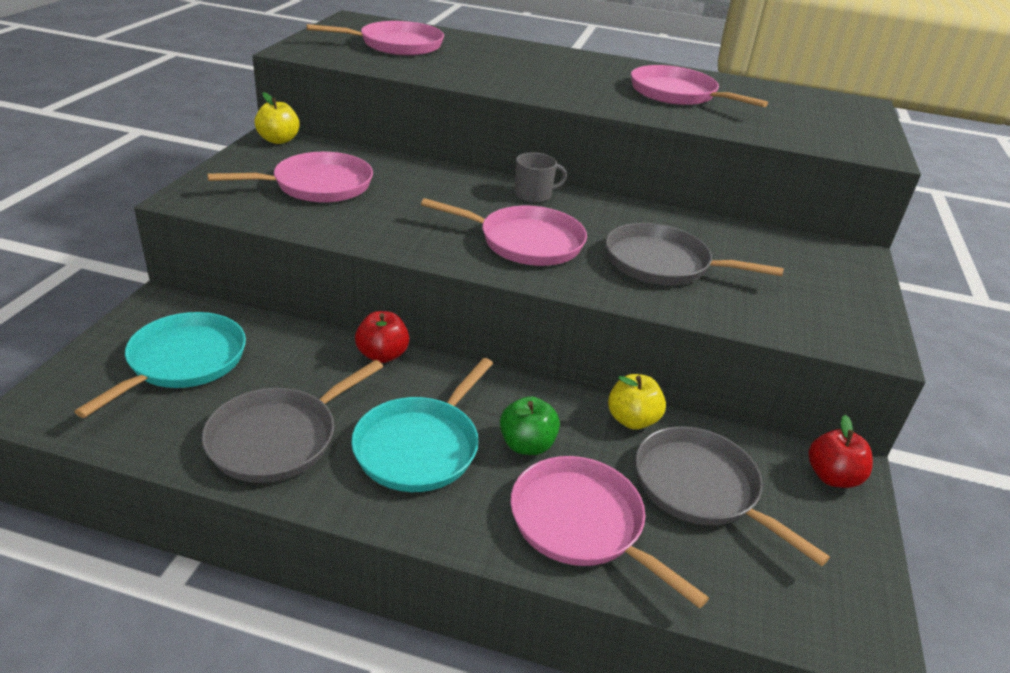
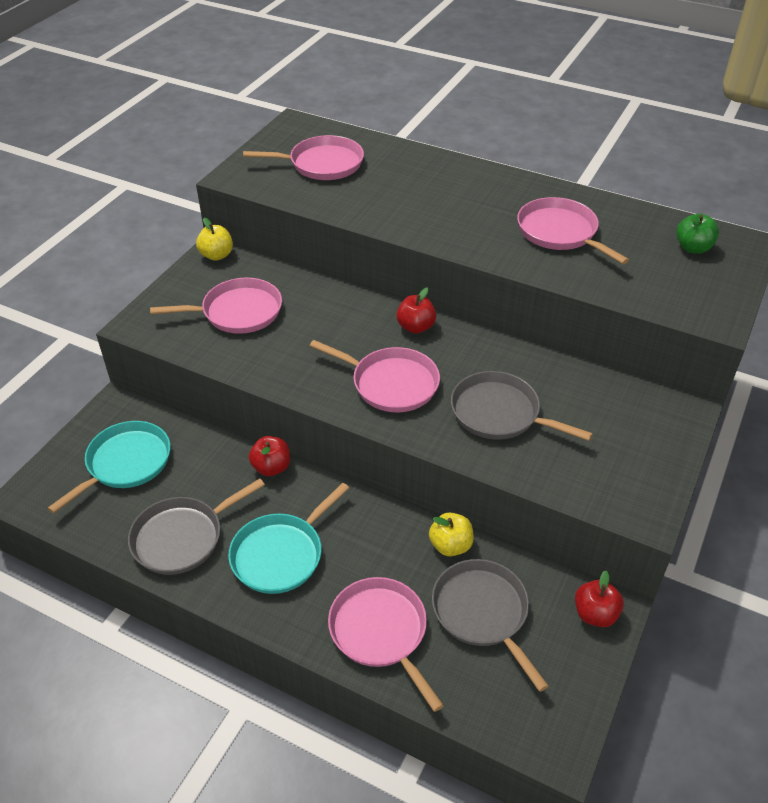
camera: 15 degrees right, 10 degrees up
green apple [500,396,560,455] -> green apple moved to [676,214,719,254]
grey mug [515,153,567,203] -> red apple [396,287,436,334]

